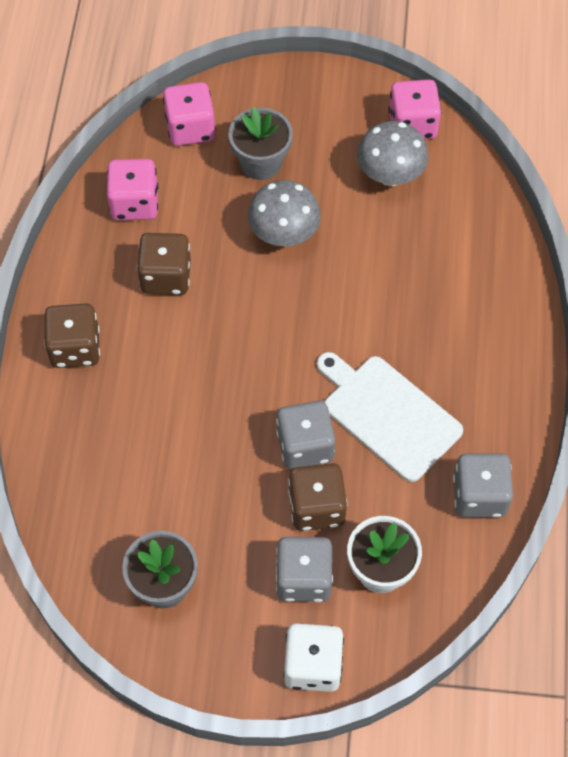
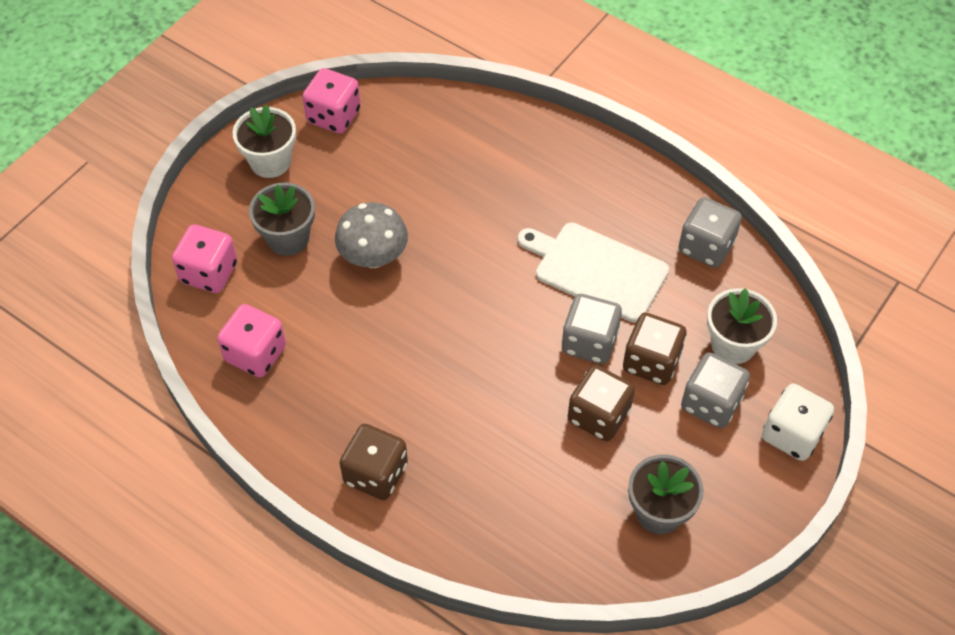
camera: 60 degrees left, 5 degrees down
brown dice [137,233,191,295] -> brown dice moved to [568,365,635,441]
white cutting board [317,352,463,482] -> white cutting board turned 45 degrees clockwise [518,223,669,323]
grey mushroom [357,121,429,186] -> none
none -> white flower pot [233,104,296,178]

